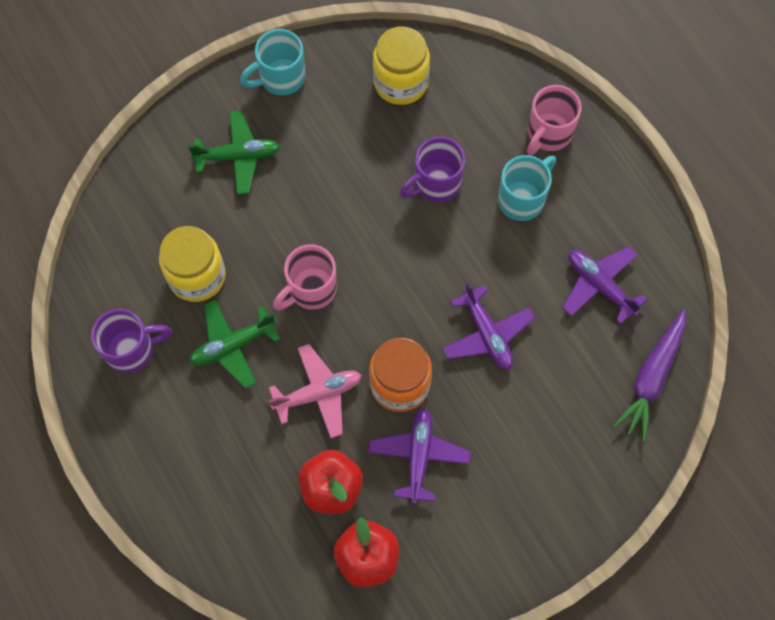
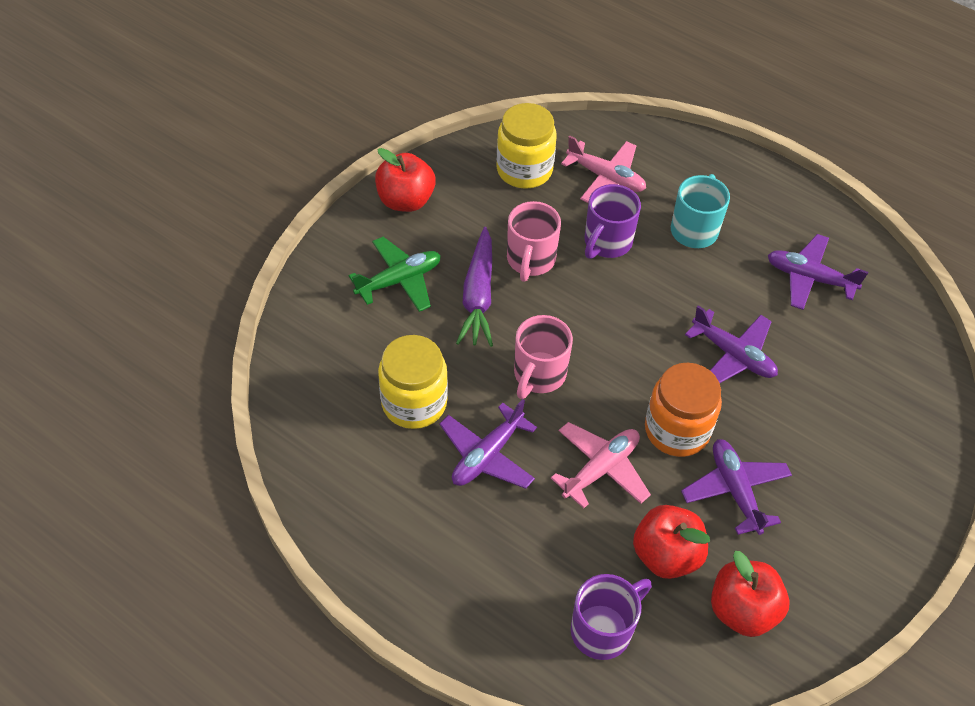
camera: 25 degrees left, 15 degrees down
purple mug [91,309,172,374] -> purple mug moved to [571,574,652,660]
green plane [190,300,280,389] -> purple plane [439,399,537,489]
turquoise mug [240,29,305,96] -> red apple [375,148,436,212]
pink mug [527,85,582,155] -> pink mug moved to [507,201,561,282]
purple carrot [613,310,686,442] -> purple carrot moved to [456,227,493,347]
none -> pink plane [561,136,646,203]

